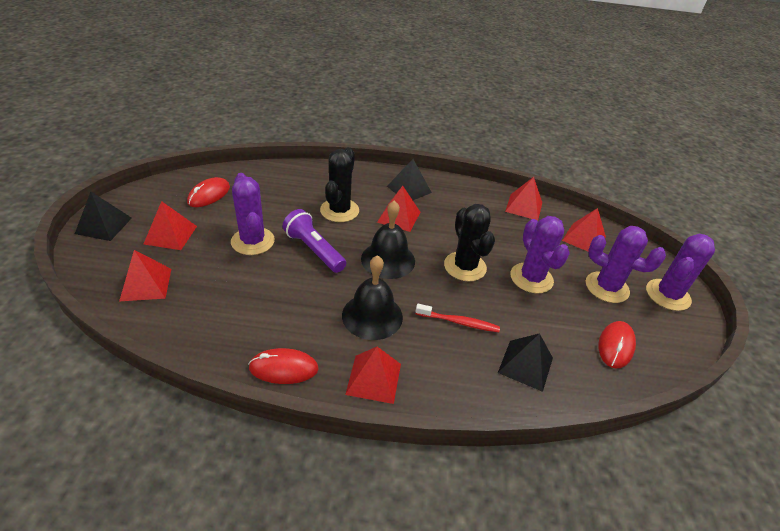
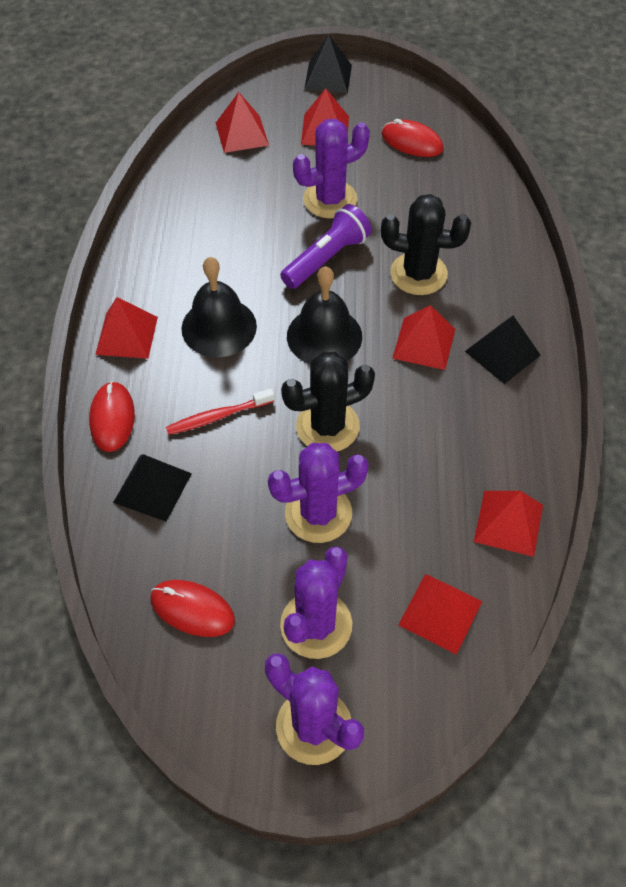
camera: 90 degrees right, 15 degrees up
red mouse [248,348,319,384] -> red mouse moved to [89,381,135,452]
red toothbrush [415,304,500,332] -> red toothbrush turned 60 degrees clockwise [166,388,275,435]

